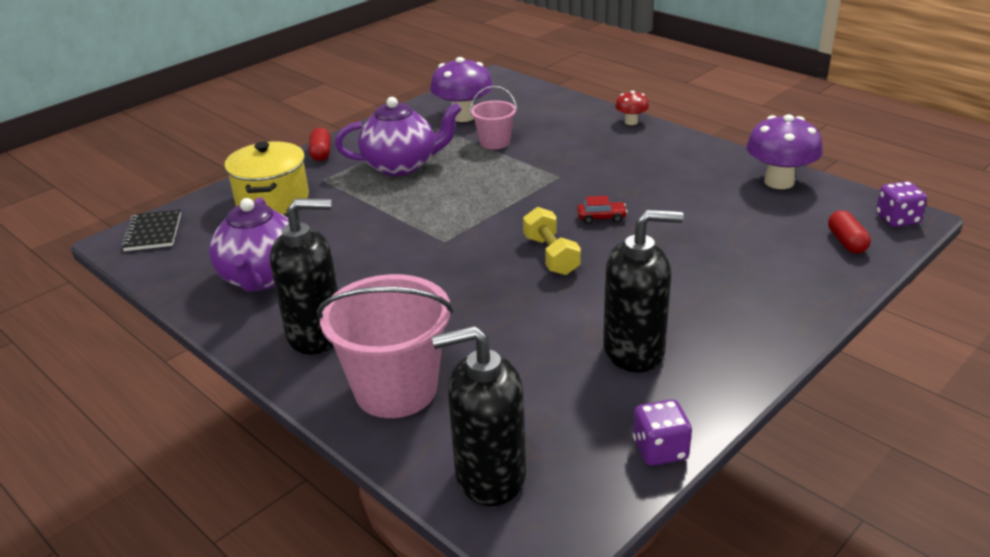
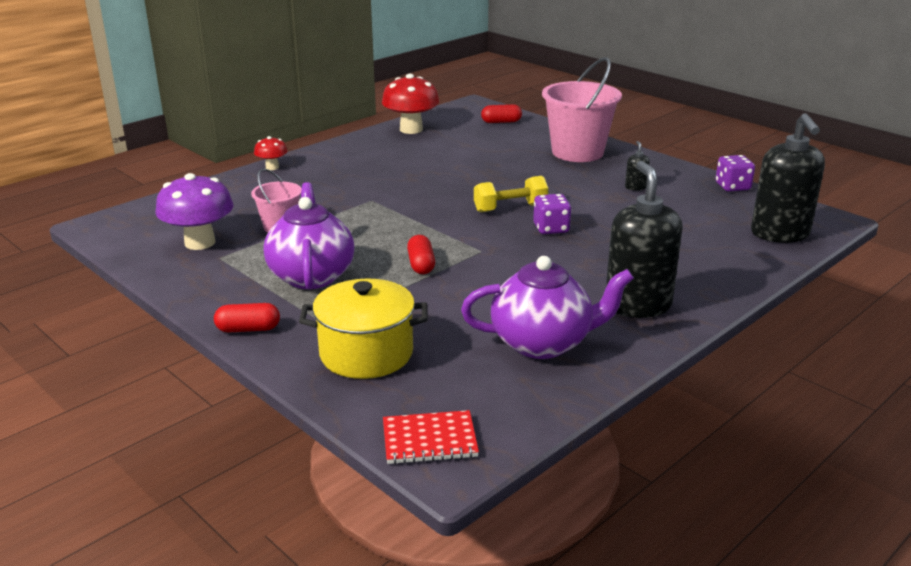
camera: 90 degrees left, 5 degrees down
black notebook [122,209,181,251] -> red notebook [383,410,479,464]
pink bucket [317,274,454,418] -> pink bucket moved to [542,57,622,162]
red car [577,196,627,224] -> none
black soap dispenser [603,210,684,373] -> black soap dispenser [625,141,650,191], size x0.41
purple mushroom [746,114,823,189] -> red mushroom [382,74,439,134]
purple dice [876,181,927,227] -> purple dice moved to [533,194,571,234]
none -> red capsule [407,235,435,274]

